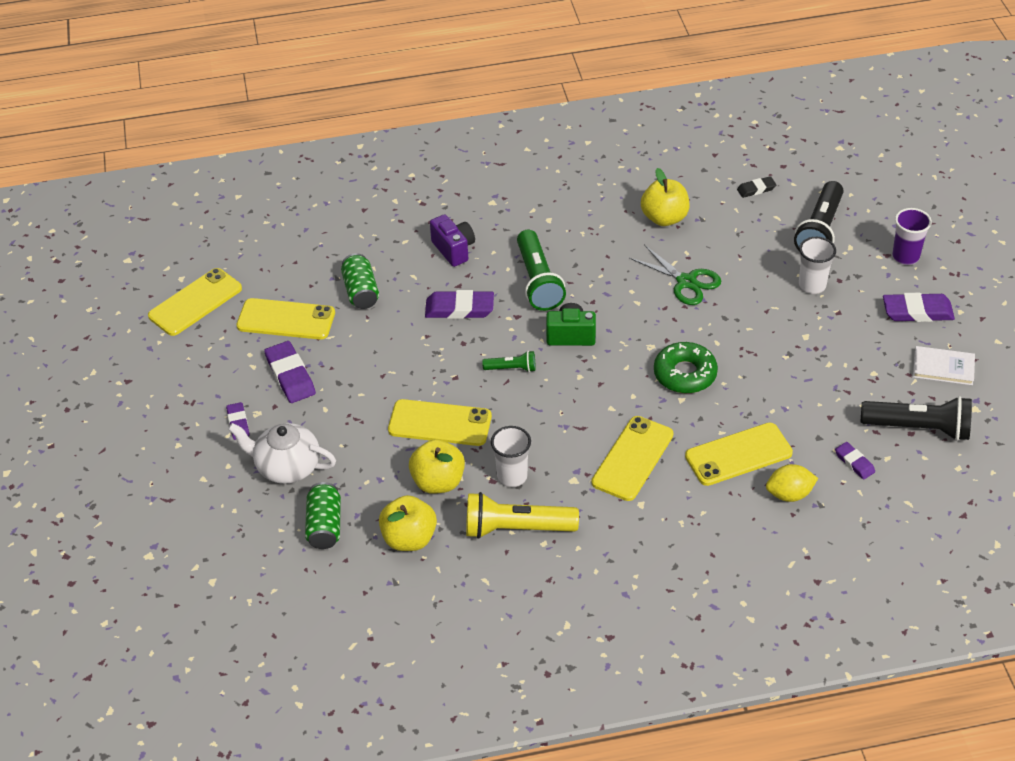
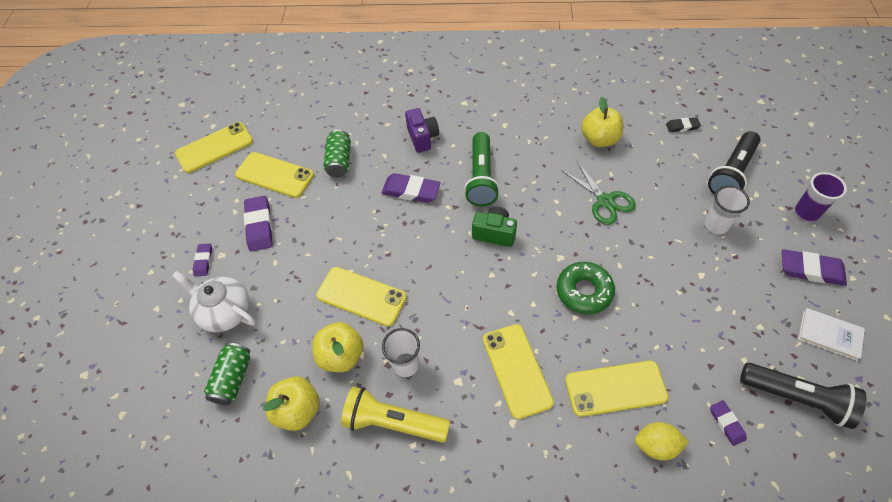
camera: 15 degrees right, 10 degrees up
green flashlight [482,351,535,372] -> none
yellow phone [592,416,673,501] -> yellow phone turned 60 degrees counterclockwise [483,324,554,419]

